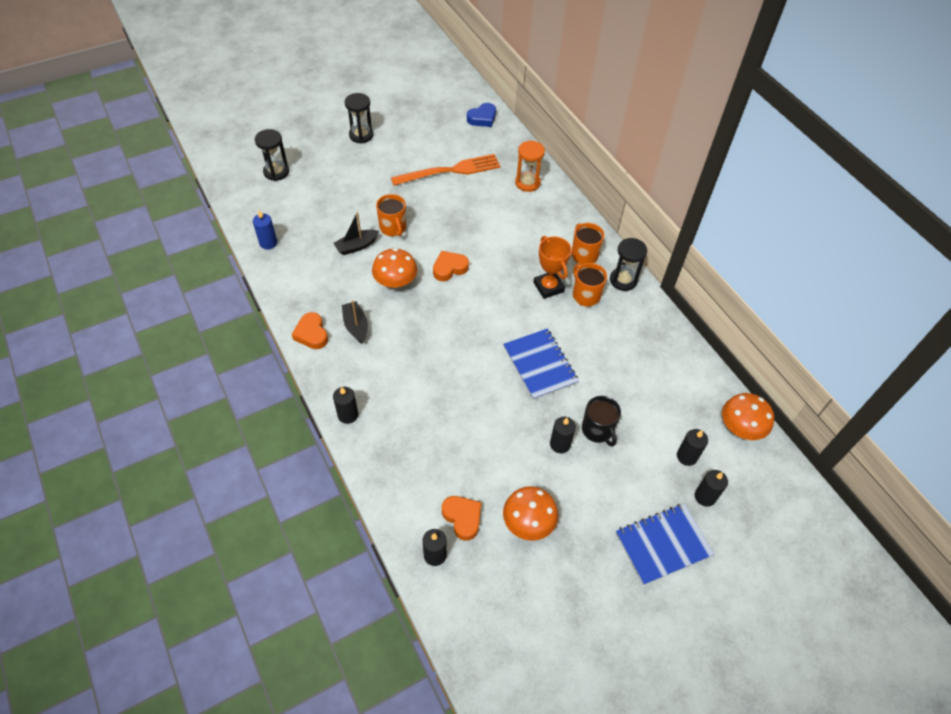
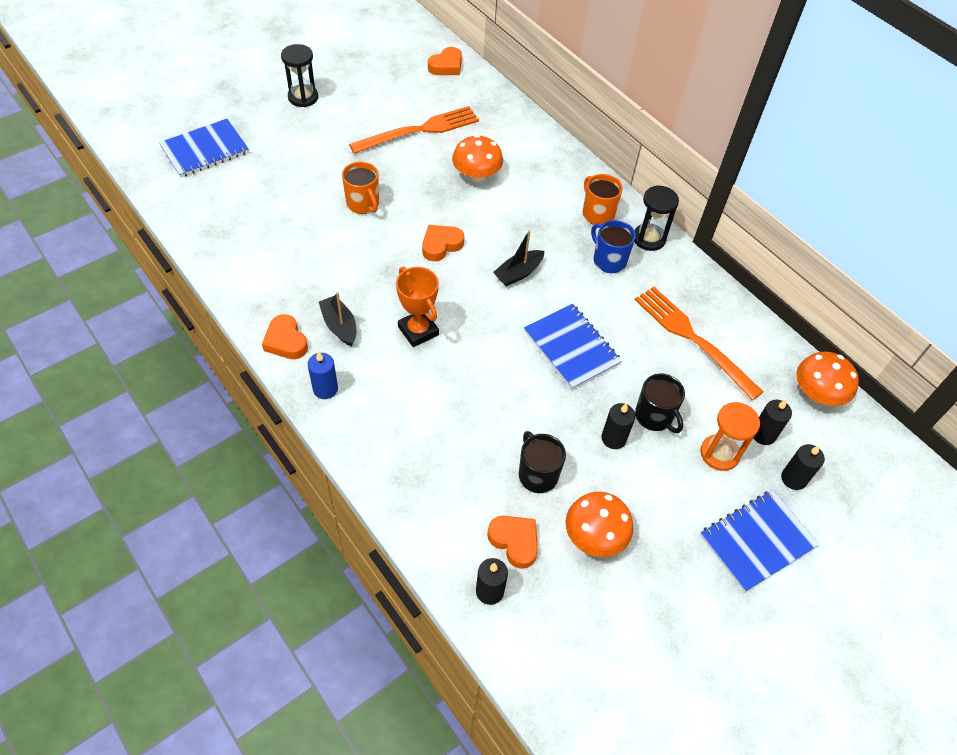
camera: 10 degrees left, 0 degrees up
blue candle [253,210,277,249] -> blue candle moved to [308,351,338,399]
black hourglass [255,129,289,181] -> blue notebook [159,119,249,177]
black candle [333,387,358,424] -> none
black boat [334,212,379,255] -> black boat moved to [493,230,544,286]
orange mushroom [372,248,417,288] -> orange mushroom moved to [452,135,503,182]
blue heart [467,103,496,127] -> orange heart [428,47,462,75]
orange hourglass [515,141,545,192] -> orange hourglass moved to [700,402,760,471]
orange trophy [533,236,572,299] -> orange trophy moved to [396,267,439,347]
orange mug [573,263,607,307] -> blue mug [591,220,636,273]
none -> black mug [519,431,566,493]
none -> orange fork [635,287,763,401]

